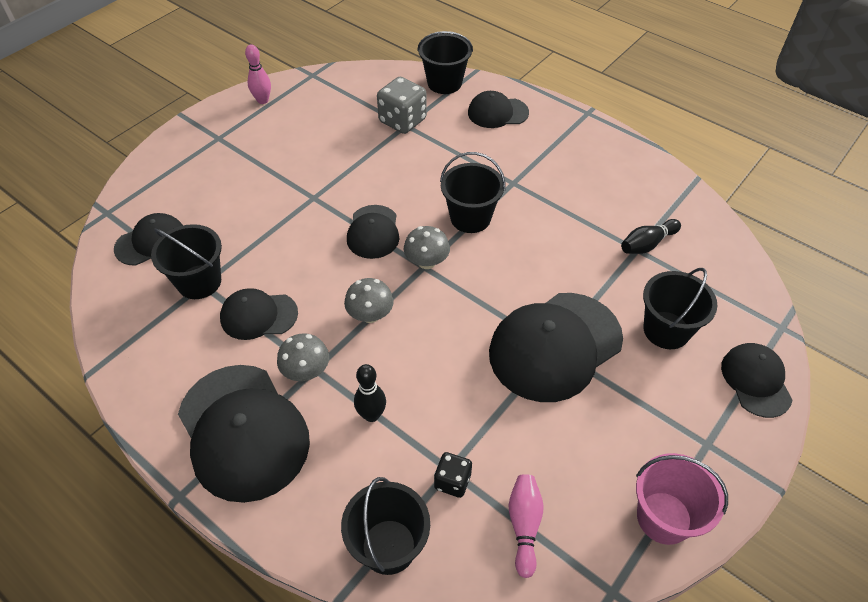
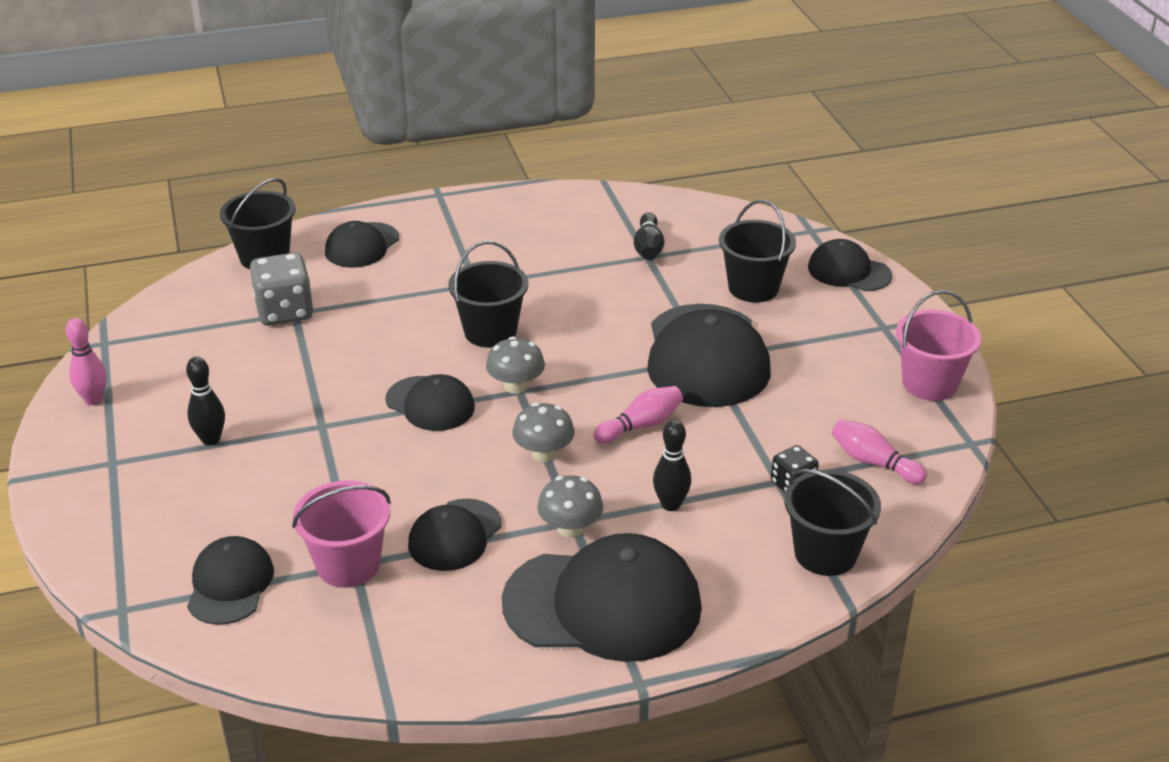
camera: 55 degrees left, 15 degrees down
black bucket [151,224,222,299] -> pink bucket [292,480,391,588]
none -> black bowling pin [186,357,225,446]
none -> pink bowling pin [594,386,683,444]

